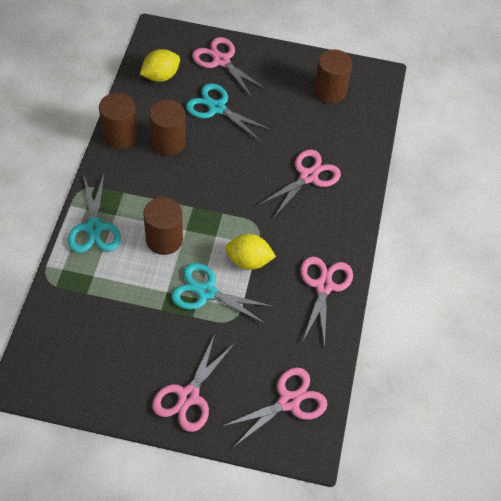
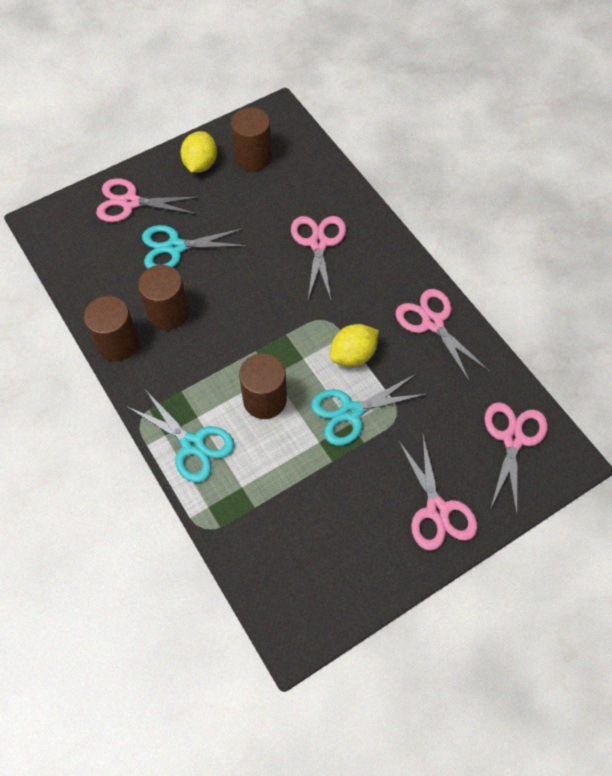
camera: 40 degrees left, 5 degrees up
yellow lemon [140,49,180,82] -> yellow lemon moved to [180,131,217,173]

